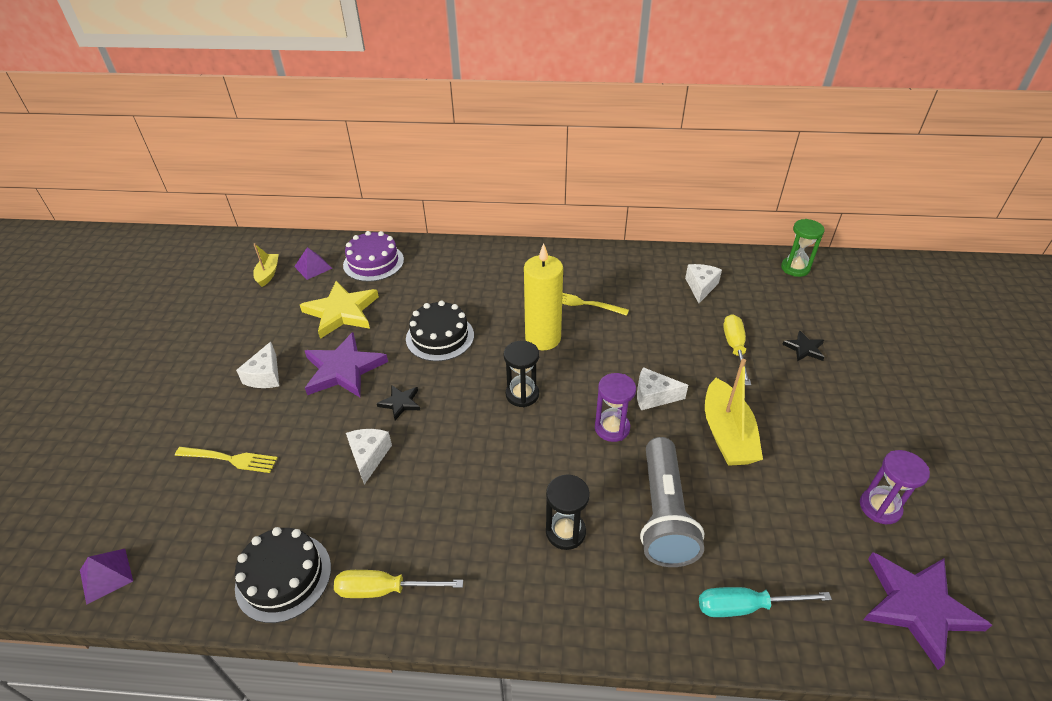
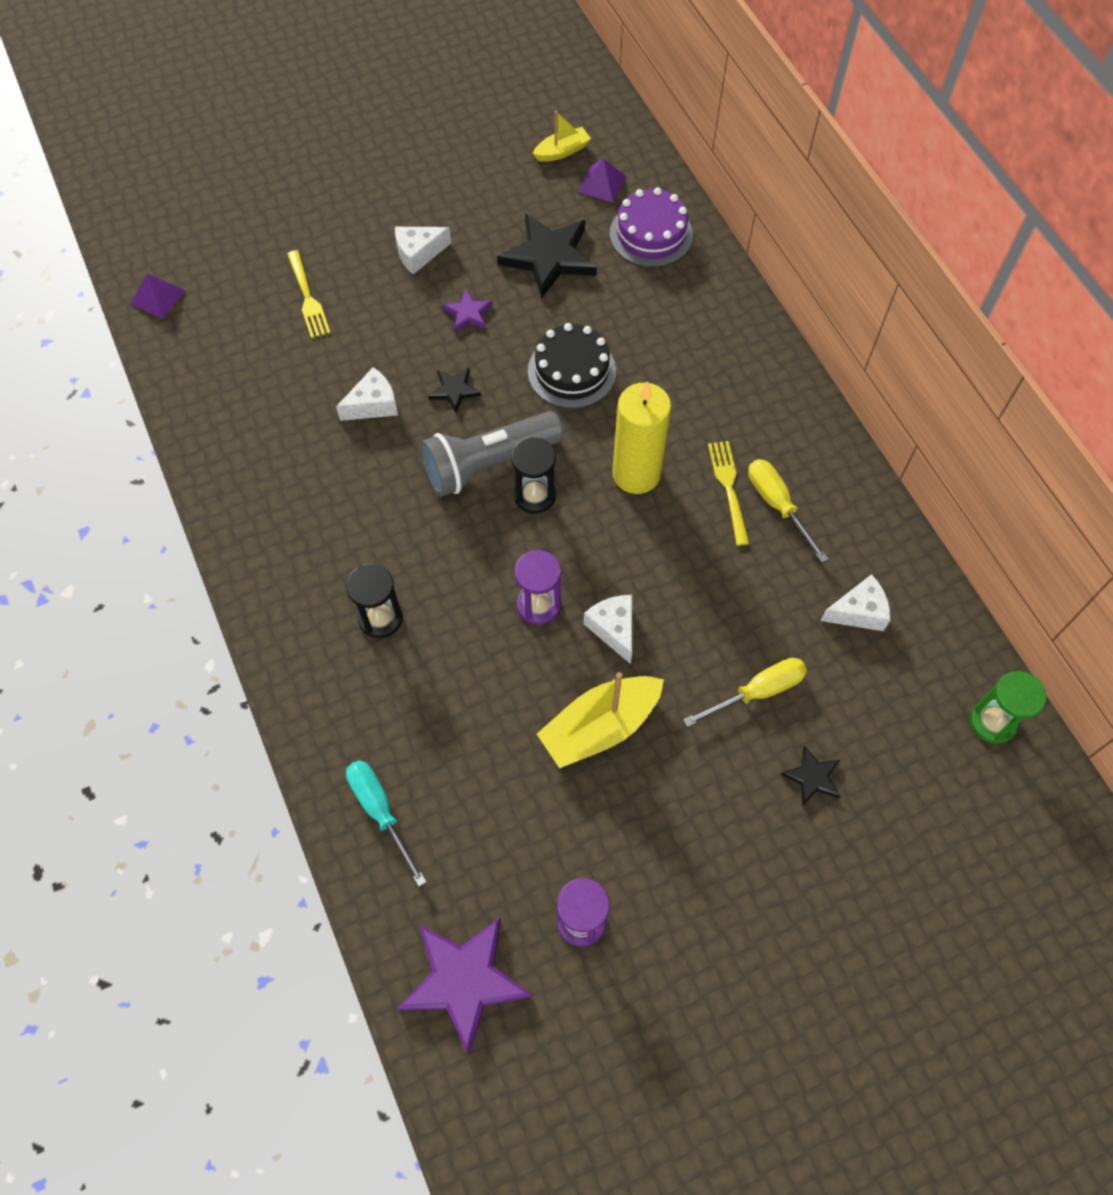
camera: 60 degrees right, 20 degrees up
black cake [235,527,331,623] -> none
yellow star [300,281,379,339] -> black star [497,214,597,299]
purple star [305,332,388,397] -> purple star [442,289,493,332], size x0.49
yellow screwdriver [334,570,463,598] -> yellow screwdriver moved to [748,459,828,562]
grey flashlight [640,437,704,567] -> grey flashlight moved to [420,411,564,497]

